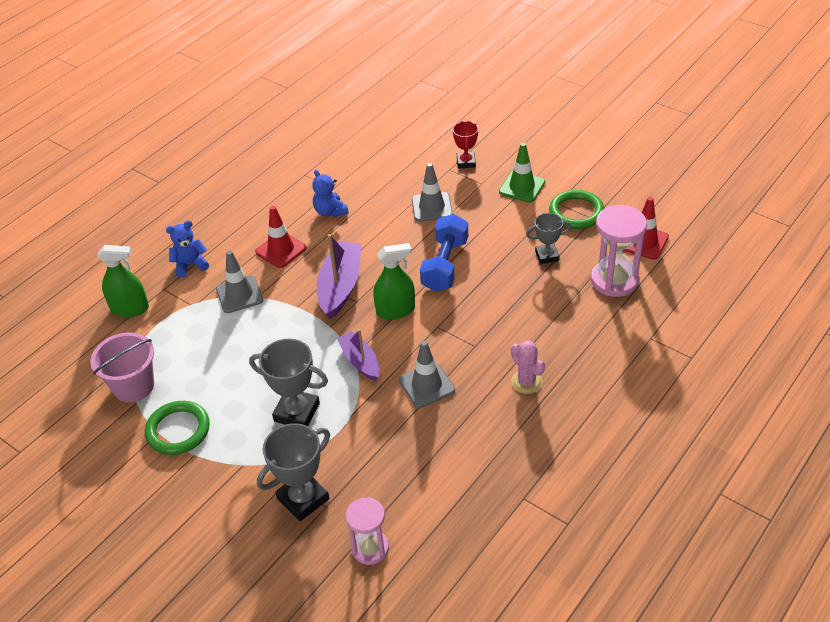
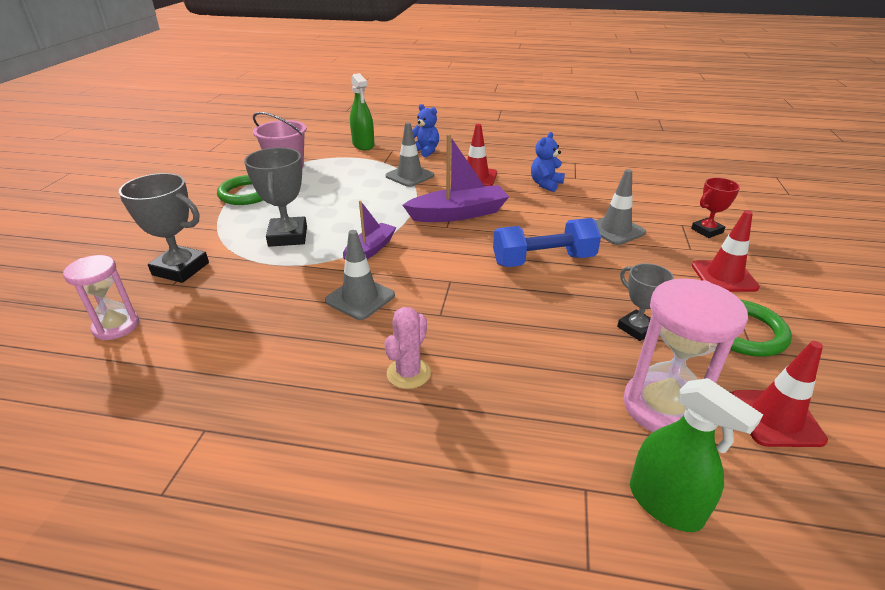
camera: 60 degrees right, 10 degrees down
green spray bottle [373,243,415,320] -> green spray bottle moved to [630,378,763,532]
green traffic cone [499,143,545,203] -> red traffic cone [692,210,760,292]

